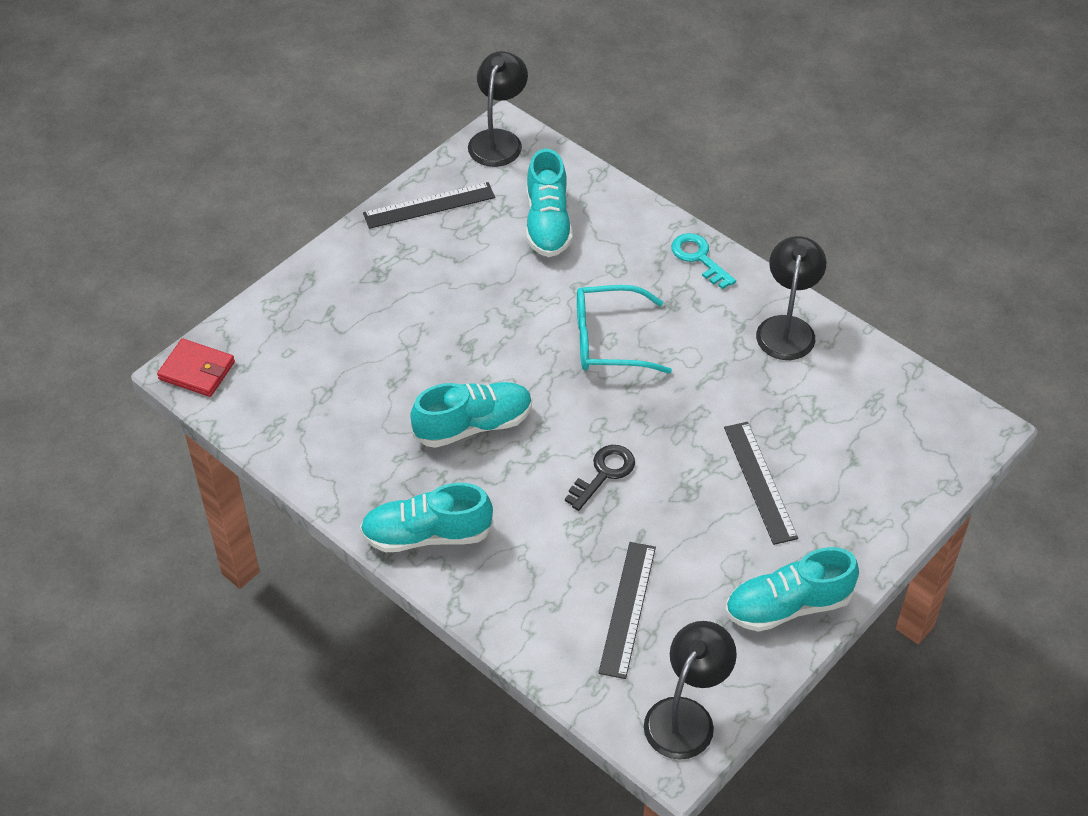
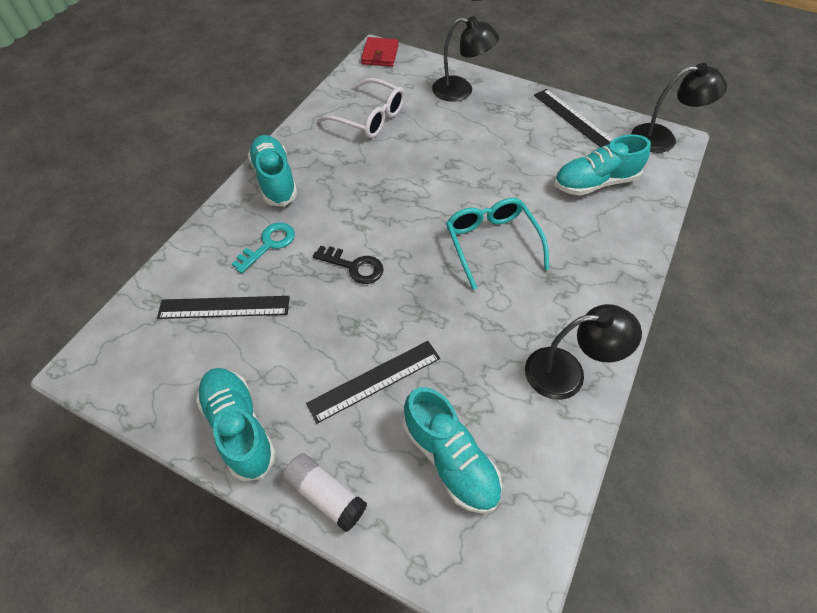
camera: 75 degrees right, 5 degrees up
turquoise shoe [410,382,532,448] -> turquoise shoe moved to [403,387,502,514]
black lamp [644,621,737,760] -> black lamp moved to [432,16,499,102]
turquoise key [671,233,736,289] -> turquoise key moved to [232,222,295,273]
none -> white glue stick [282,453,367,532]
none -> white glasses [317,78,405,138]

